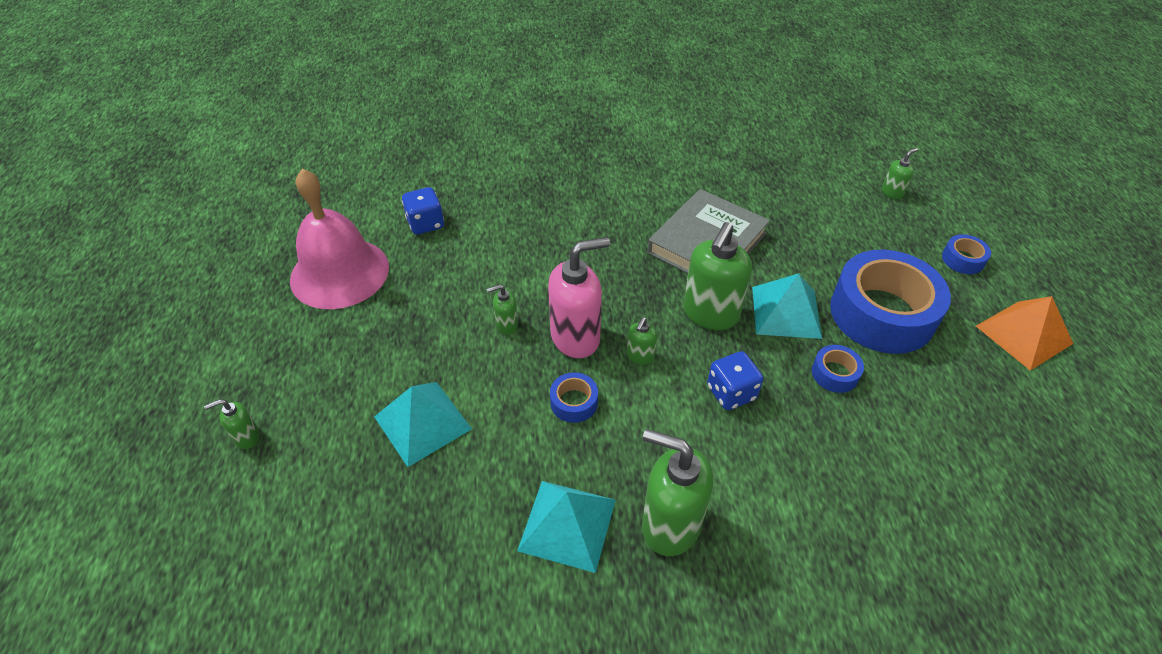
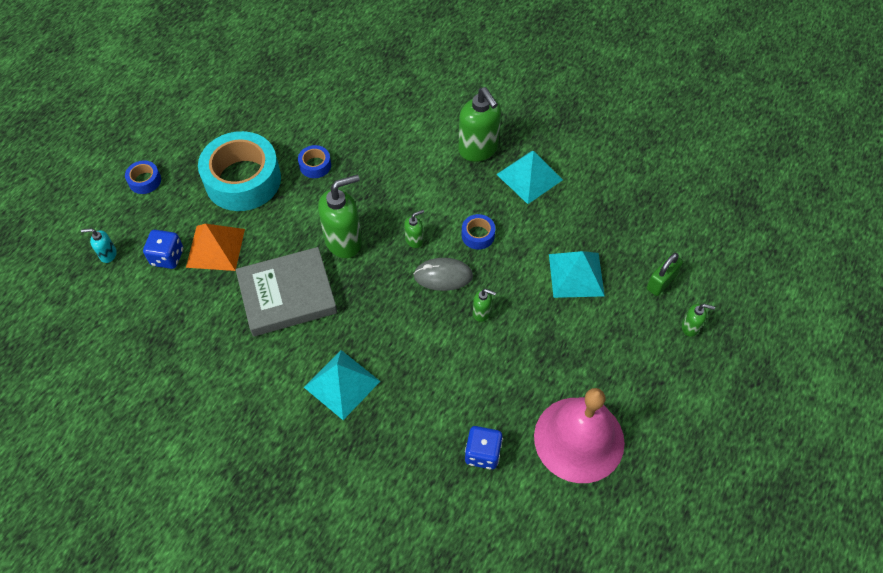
camera: 145 degrees left, 10 degrees up
pink soap dispenser [548,237,610,358] -> grey mouse [414,258,473,291]
blue dice [707,351,763,410] -> blue dice moved to [143,230,183,269]
turquoise pyramid [752,273,822,339] -> turquoise pyramid moved to [304,350,380,420]
blue tape [830,249,951,354] -> turquoise tape [198,131,281,211]
green soap dispenser [882,148,918,199] -> turquoise soap dispenser [81,228,117,263]
orange pyramid [976,296,1073,371] -> orange pyramid moved to [186,224,245,271]
none -> green padlock [646,253,683,296]

